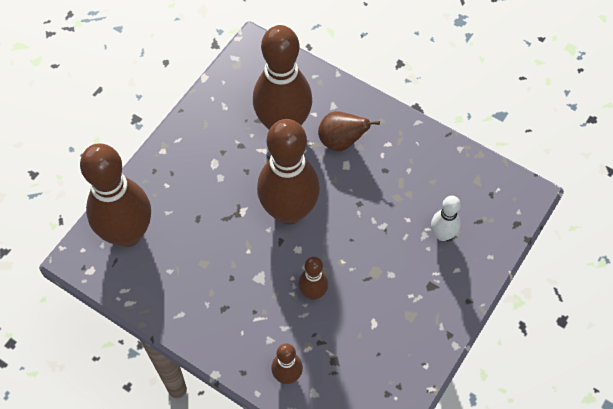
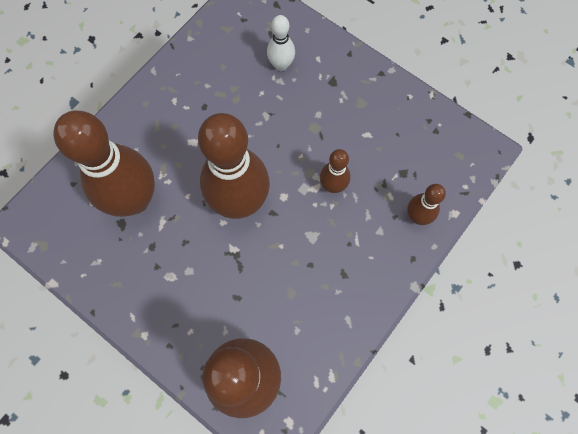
camera: 85 degrees left, 10 degrees up
brown pear [318,111,380,151] -> none

